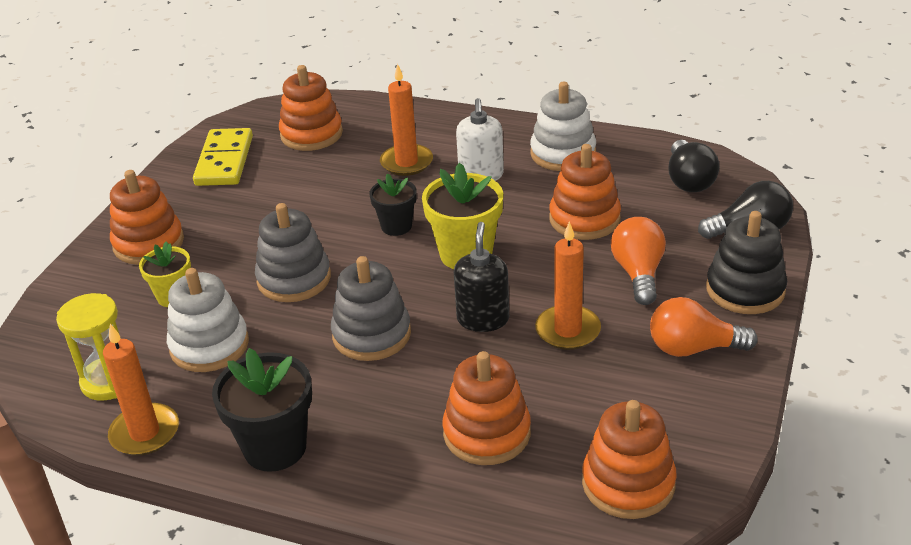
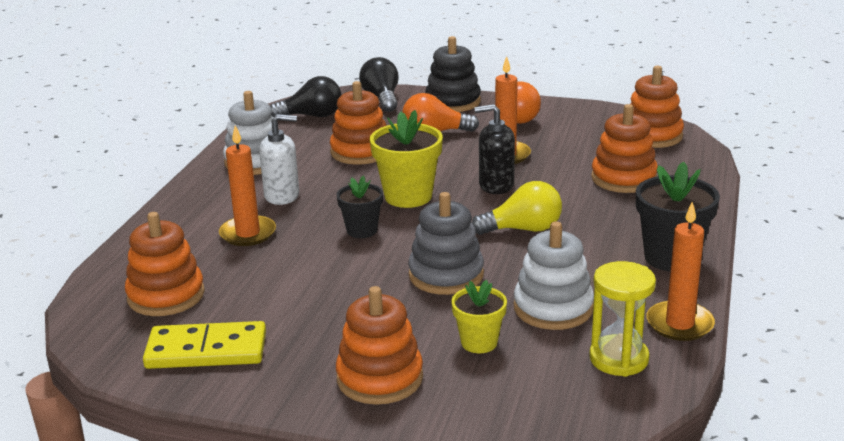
camera: 95 degrees left, 10 degrees down
grey stacking toy [331,256,411,361] -> yellow light bulb [471,181,562,235]

